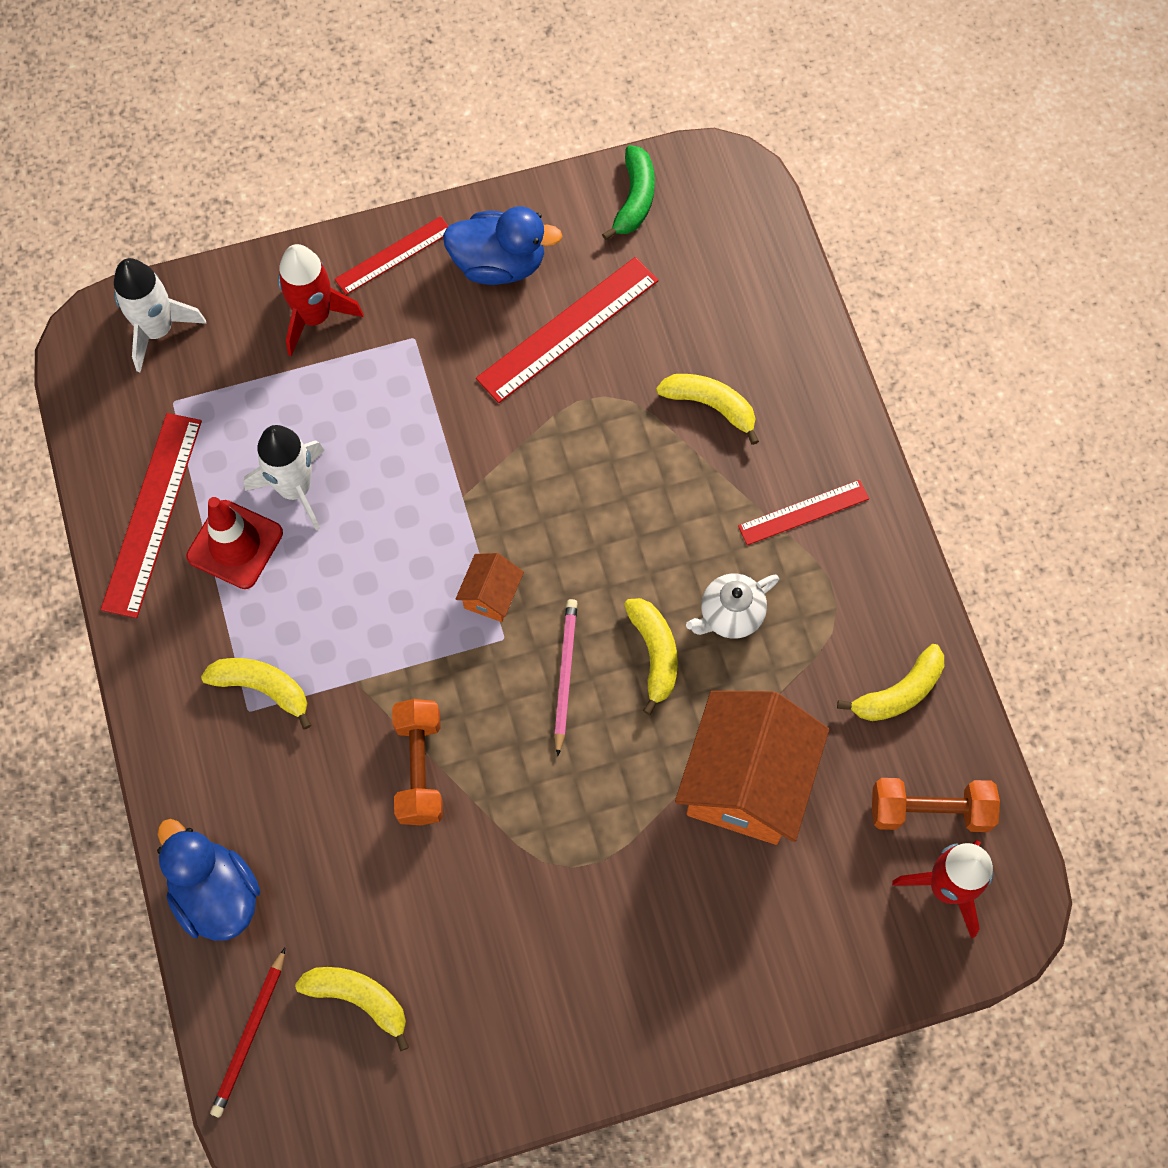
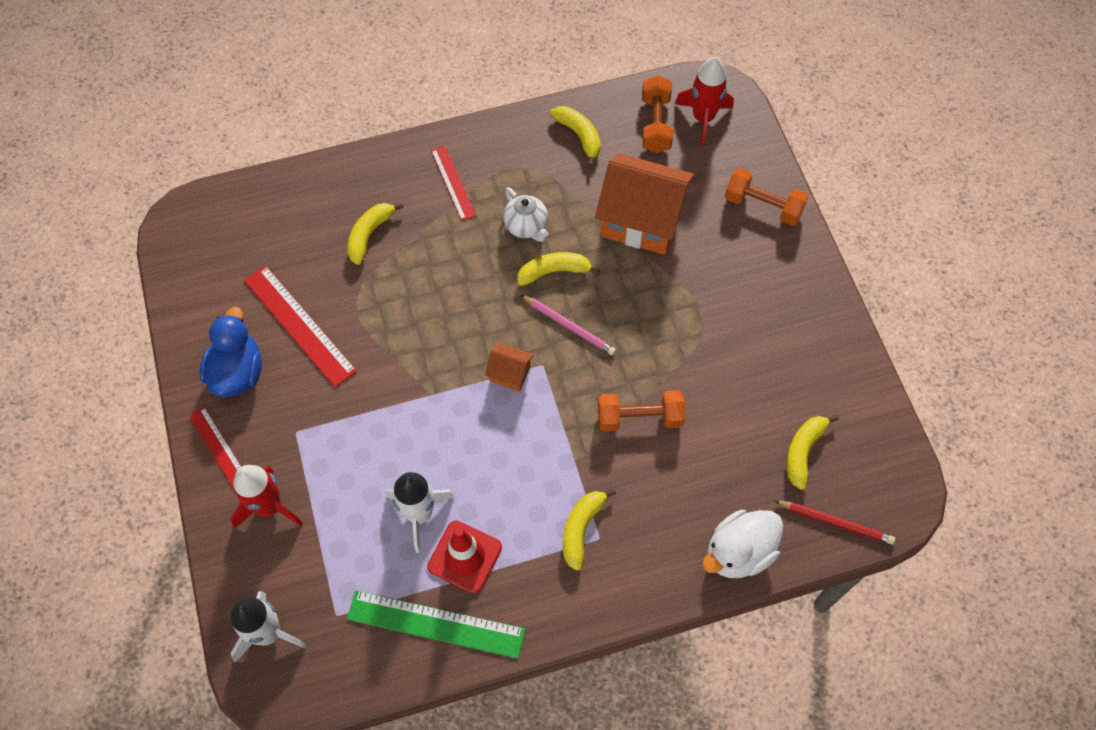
camera: 90 degrees left, 5 degrees down
red ruler [101,413,202,618] -> green ruler [347,590,525,659]
blue duck [157,819,260,941] -> white duck [702,509,783,578]
pink pencil [554,599,577,756] -> pink pencil turned 150 degrees counterclockwise [521,295,616,355]
green banana [602,145,655,240] -> none
none -> orange dumbbell [725,168,808,226]

